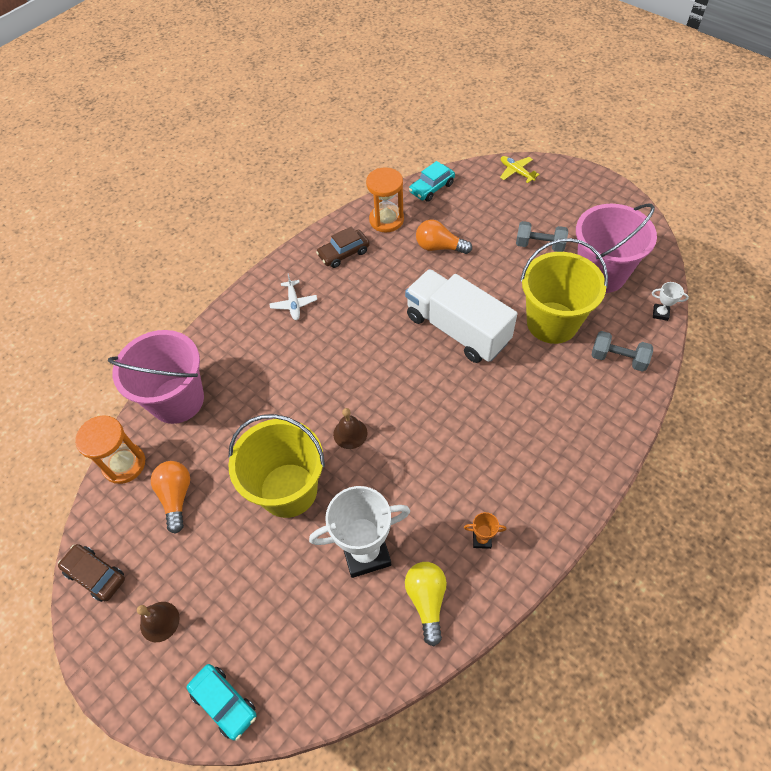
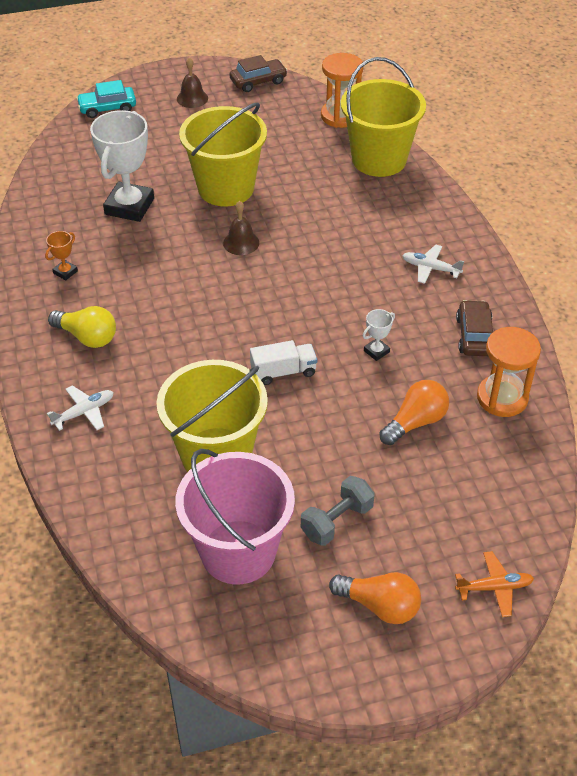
camera: 120 degrees right, 10 degrees down
pink bucket [108,330,204,424] -> yellow bucket [341,57,426,177]
orange light bulb [151,461,190,534] -> orange light bulb moved to [329,572,421,624]
white truck [405,269,517,363] -> white truck [250,340,317,385], size x0.47
yellow light bulb [405,562,447,646] -> yellow light bulb moved to [48,306,116,348]
turquoise car [409,161,455,201] -> none
yellow plane [500,156,540,183] -> orange plane [455,551,534,617]
grey dumbbell [592,331,653,372] -> none
white trophy [652,282,689,321] -> white trophy moved to [363,309,395,361]
none -> white plane [47,385,114,431]

